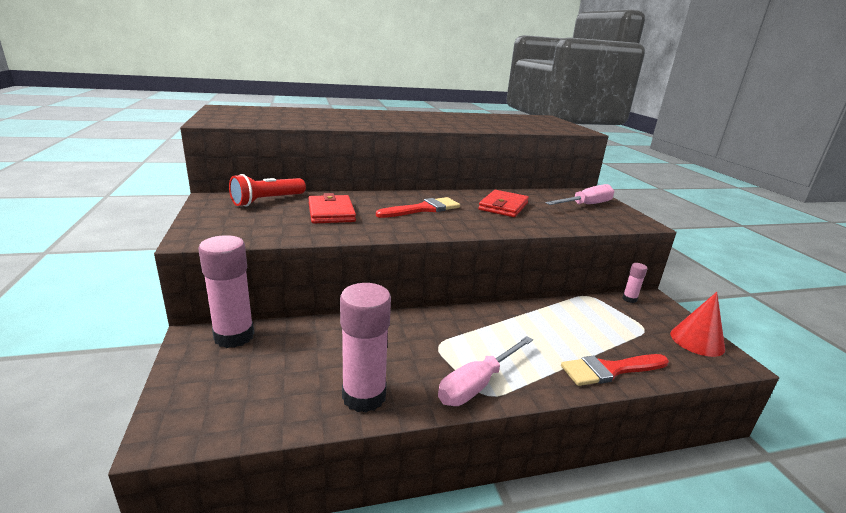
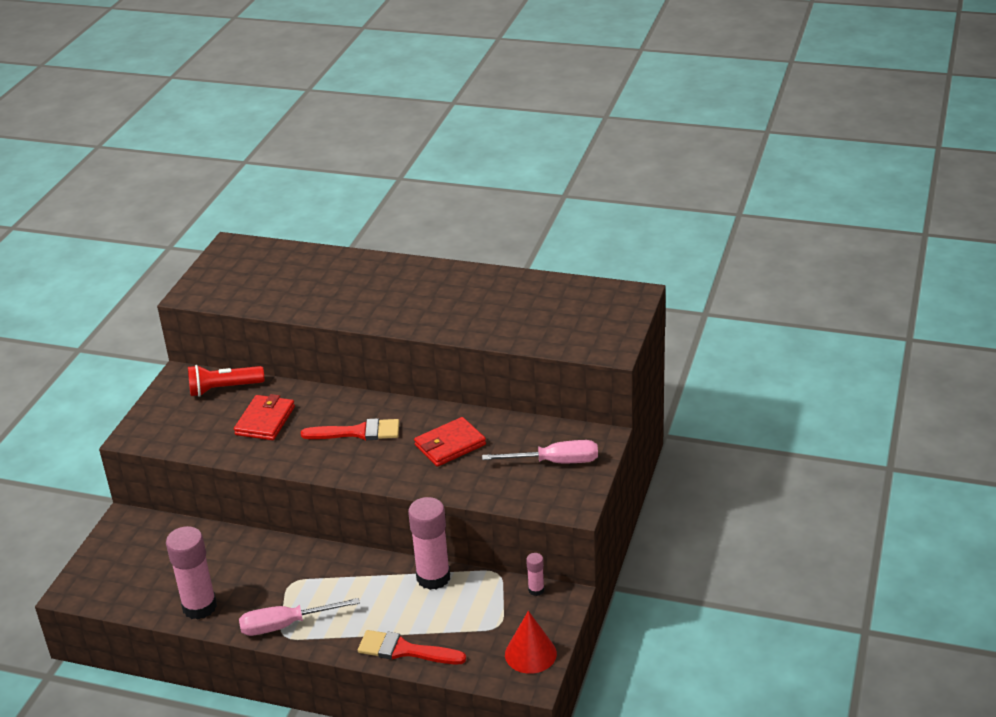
camera: 35 degrees right, 10 degrees up
pink glue stick [198,235,254,348] -> pink glue stick moved to [408,497,450,590]

